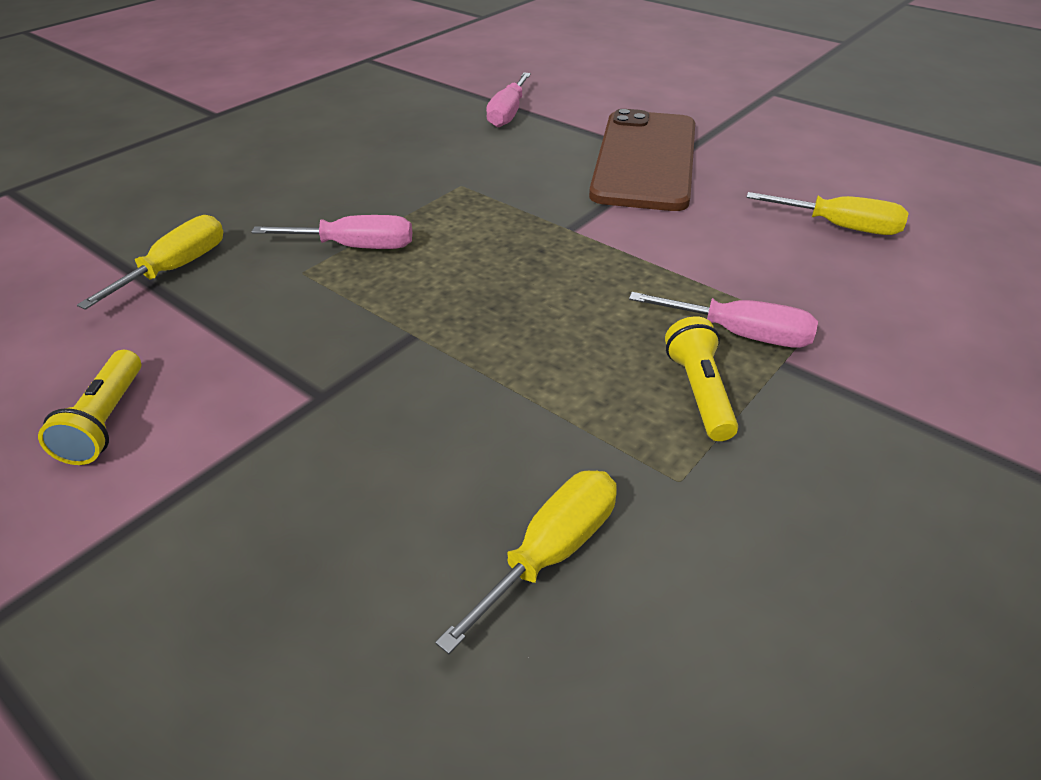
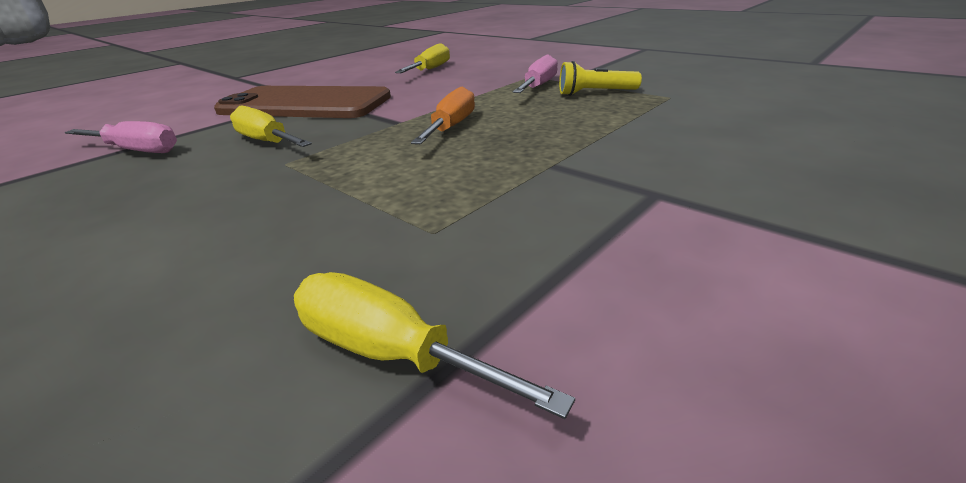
camera: 85 degrees left, 10 degrees down
yellow flashlight [38,350,141,465] -> none
pink screwdriver [252,215,412,249] -> none
yellow screwdriver [435,471,617,654] -> yellow screwdriver moved to [230,106,312,147]
none -> orange screwdriver [411,87,475,144]

